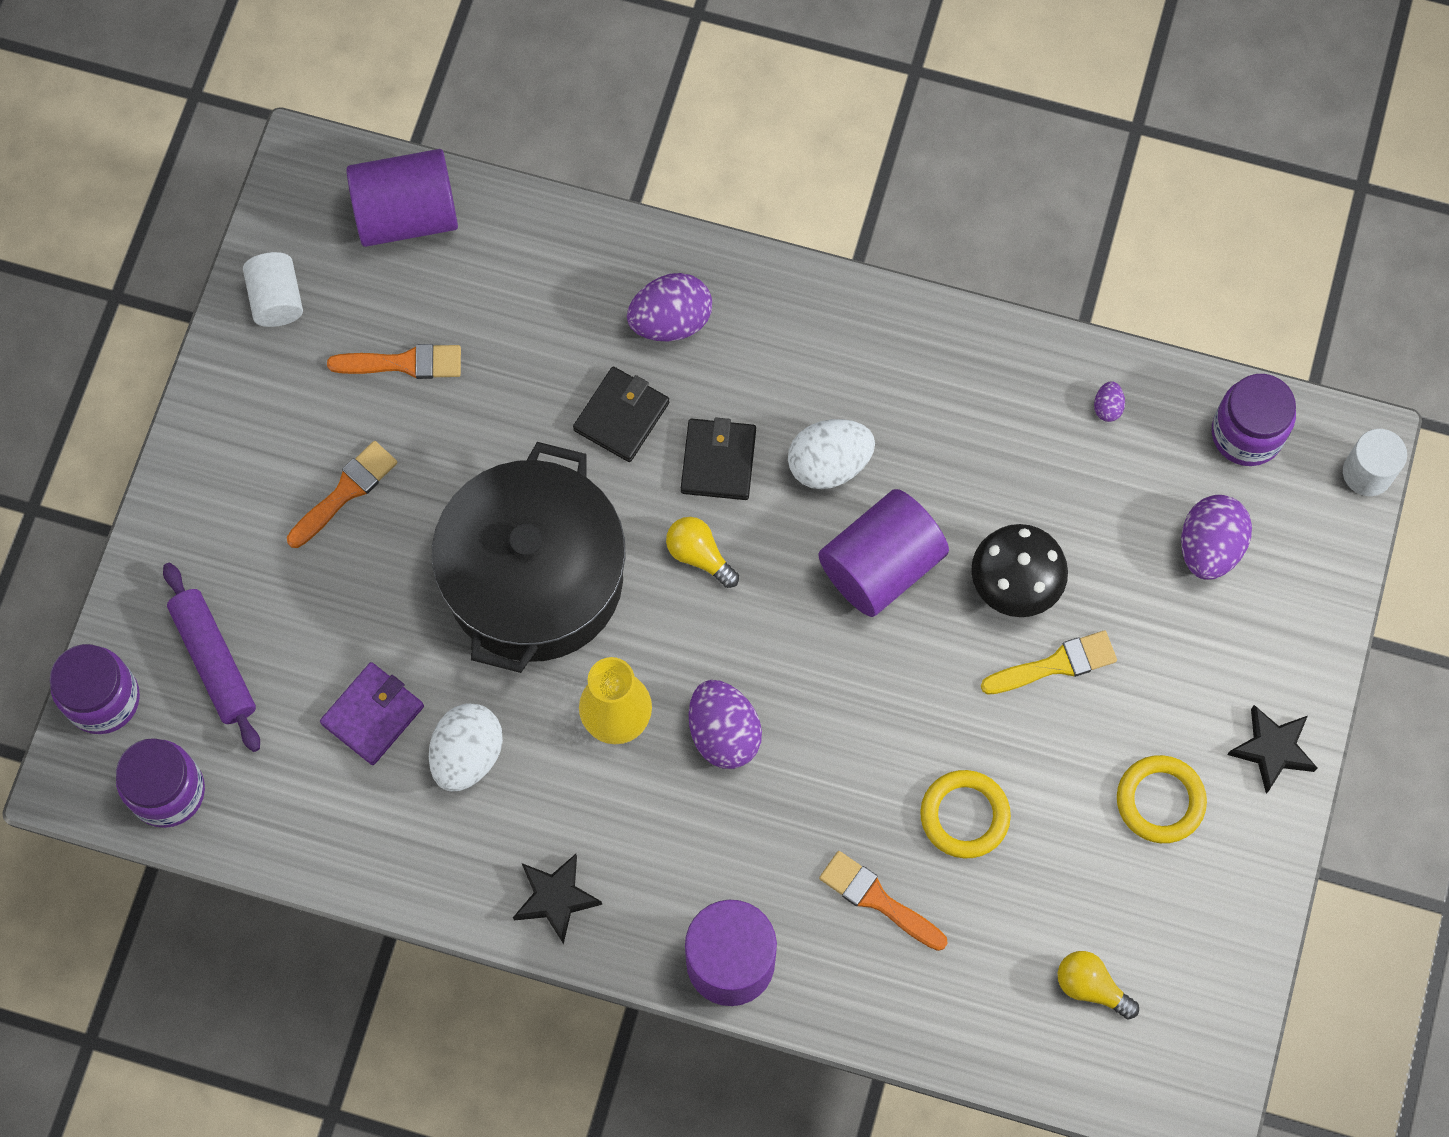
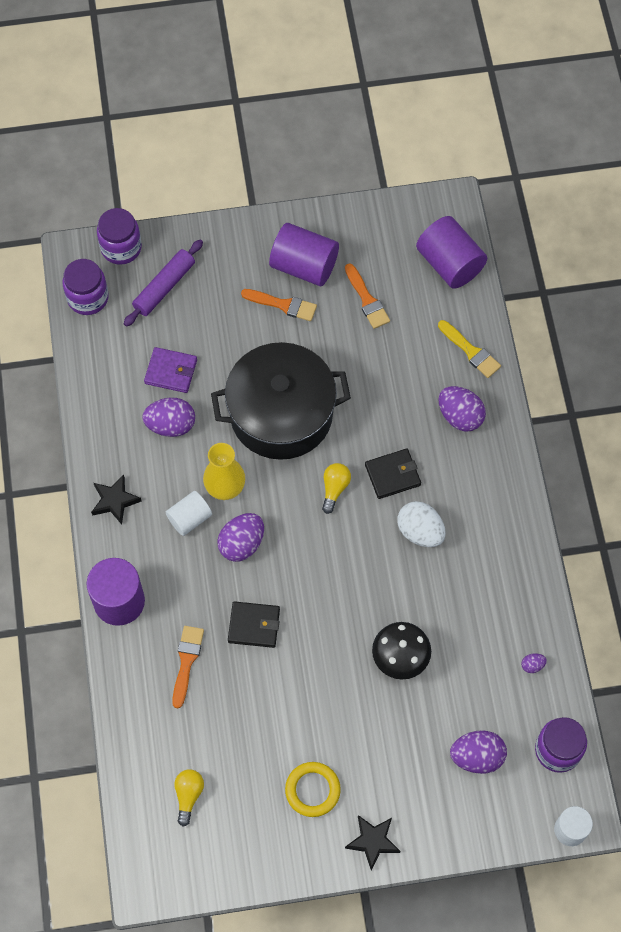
camera: 65 degrees right, 5 degrees down
white cylinder [243,252,303,327] -> white cylinder moved to [166,491,212,536]
white egg [429,703,503,791] -> purple egg [142,398,195,437]
black wallet [573,366,669,462] -> black wallet moved to [228,601,280,648]
purple cylinder [818,489,949,617] -> purple cylinder moved to [269,223,339,286]
yellow ring [920,770,1011,858] -> none
yellow brush [981,630,1117,695] -> yellow brush moved to [438,320,501,378]

